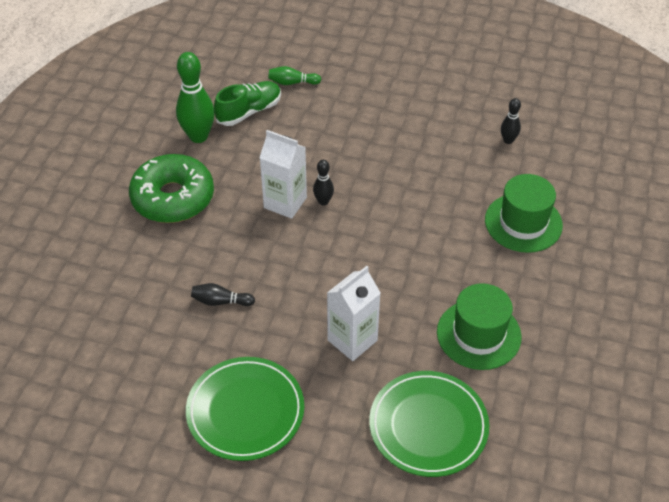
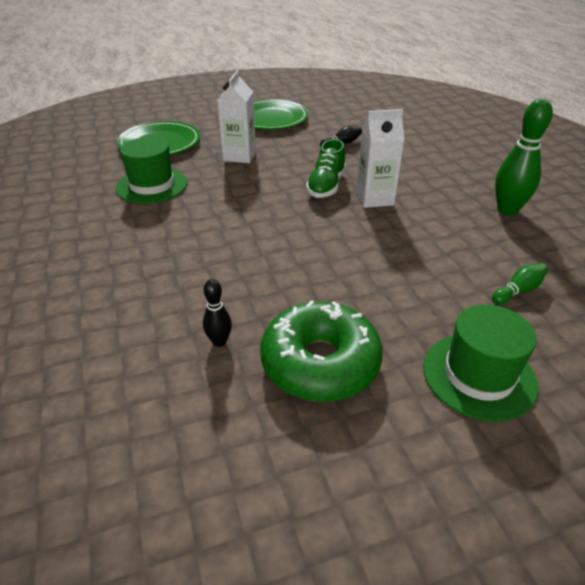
camera: 145 degrees right, 10 degrees down
green donut [129,154,214,223] -> green donut moved to [260,300,383,402]
green shoe [214,81,281,126] -> green shoe moved to [306,139,346,198]
black bowling pin [313,160,334,206] -> none
green hat [485,174,563,253] -> green hat moved to [423,304,538,422]

